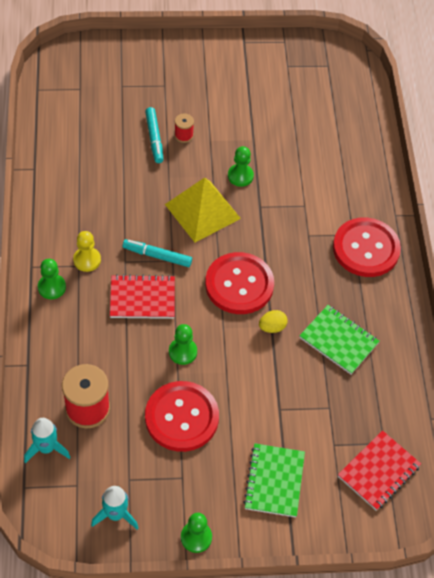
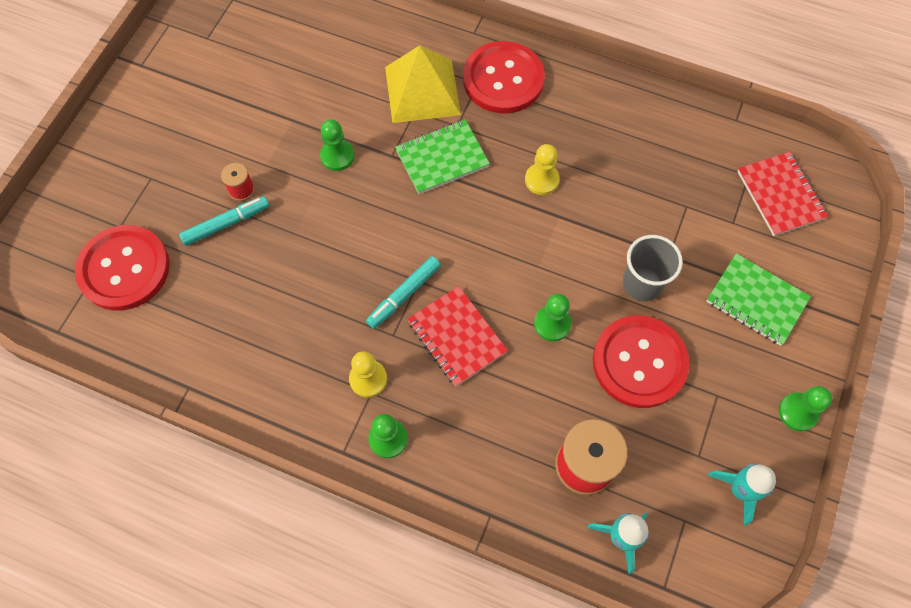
camera: 60 degrees left, 10 degrees up
red notebook [110,274,175,319] -> red notebook turned 60 degrees counterclockwise [408,286,508,386]
turquoise marker [145,107,163,163] -> turquoise marker turned 45 degrees counterclockwise [179,196,269,246]
yellow pyramid [165,178,241,242] -> yellow pyramid moved to [385,45,461,123]
red button [205,252,274,314] -> red button moved to [75,225,170,311]
yellow egg [259,310,287,333] -> none
green notebook [299,305,379,374] -> green notebook moved to [395,120,490,194]
none -> yellow pawn [525,144,560,195]
none -> grey cup [623,235,683,301]

